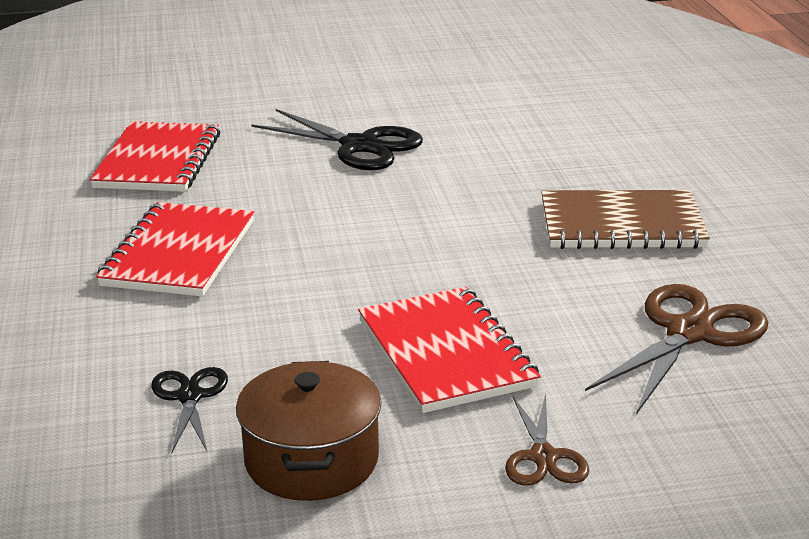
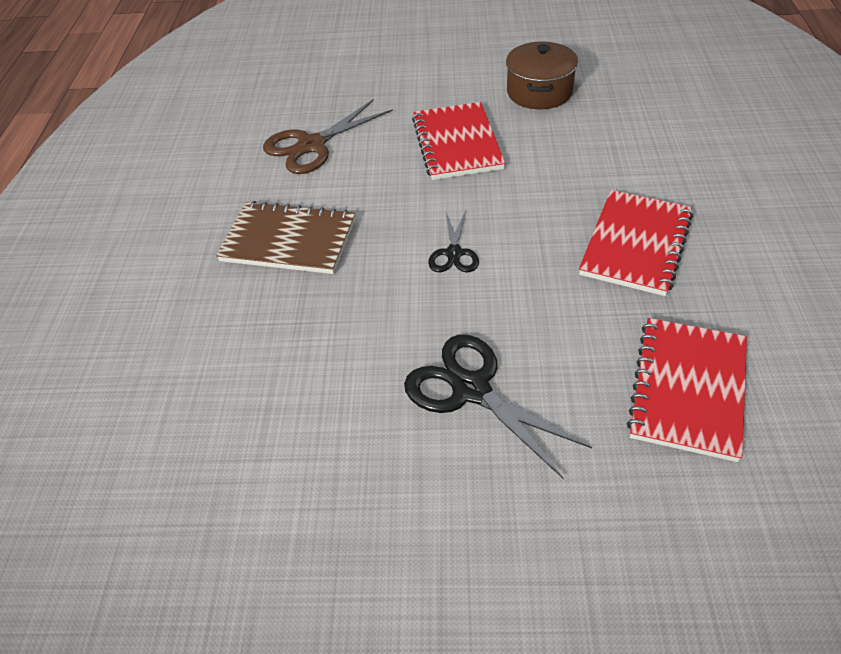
camera: 165 degrees left, 20 degrees up
black scissors [151,367,228,453] -> black scissors moved to [428,211,479,272]
brown scissors [505,394,589,486] -> none

